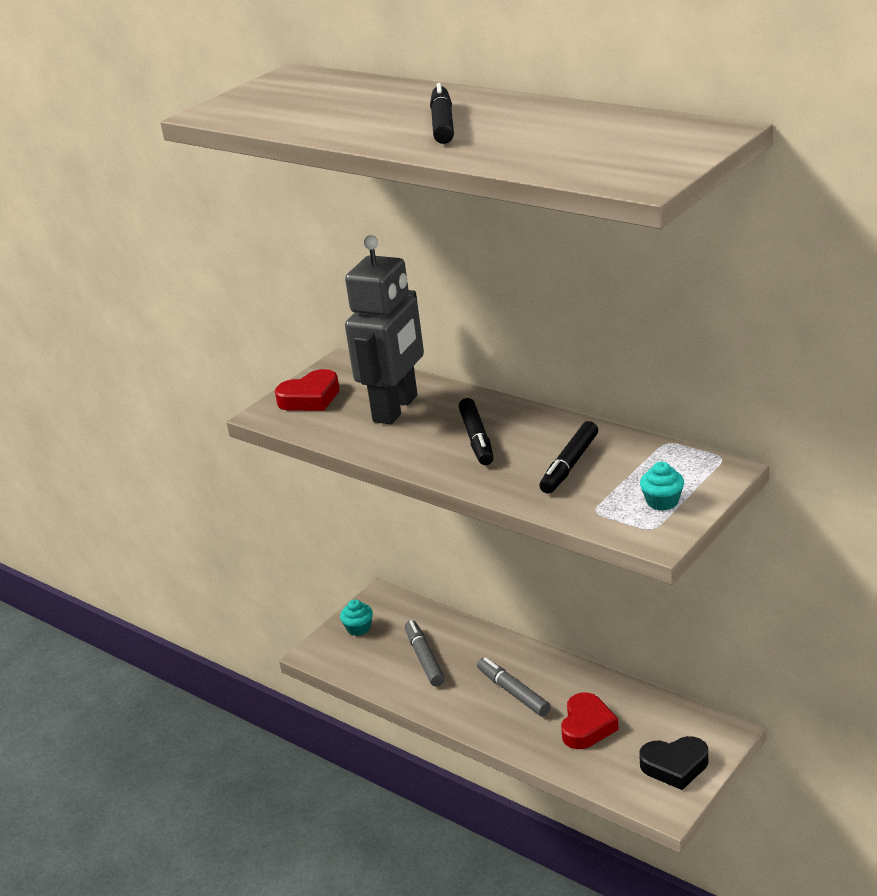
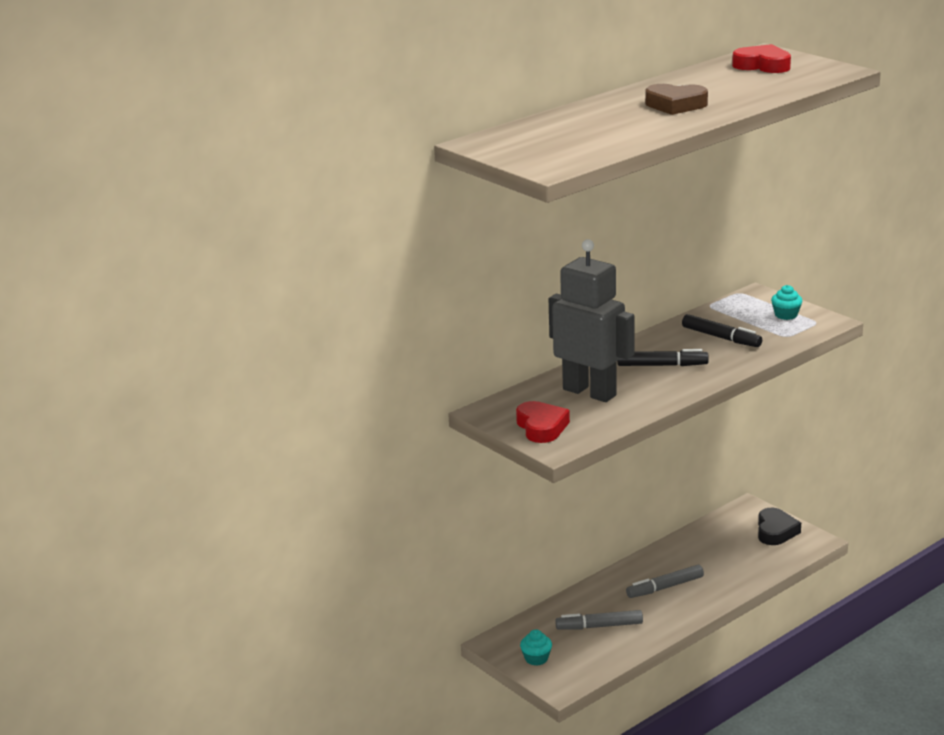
camera: 80 degrees left, 5 degrees down
black marker [430,83,454,144] -> brown heart [645,84,708,115]
red heart [561,692,619,749] -> red heart moved to [732,44,791,73]

